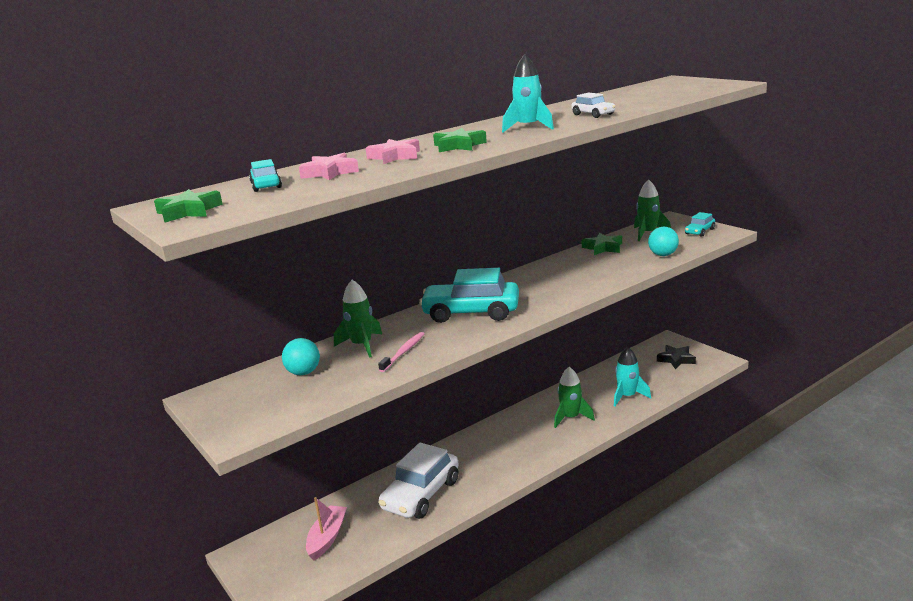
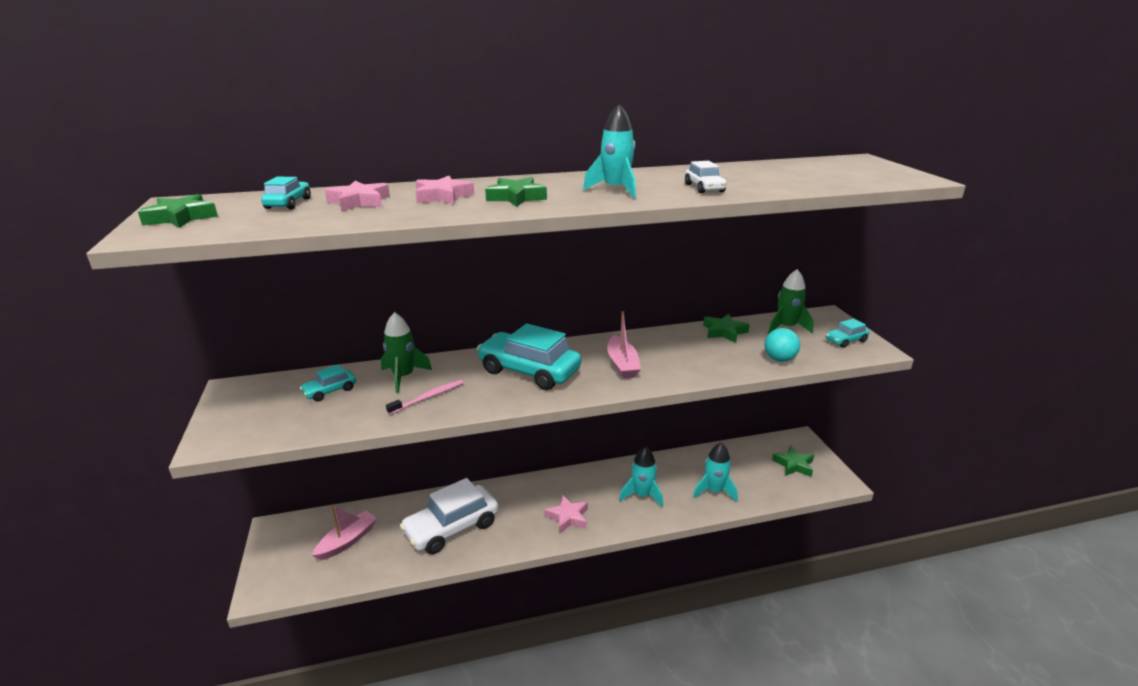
camera: 20 degrees right, 5 degrees up
turquoise ball [282,338,320,375] -> turquoise car [300,364,356,402]
green rocket [554,367,595,428] -> turquoise rocket [619,447,663,507]
black star [657,345,696,369] -> green star [772,445,814,477]
none -> pink star [544,495,588,534]
none -> pink boat [607,311,641,378]

